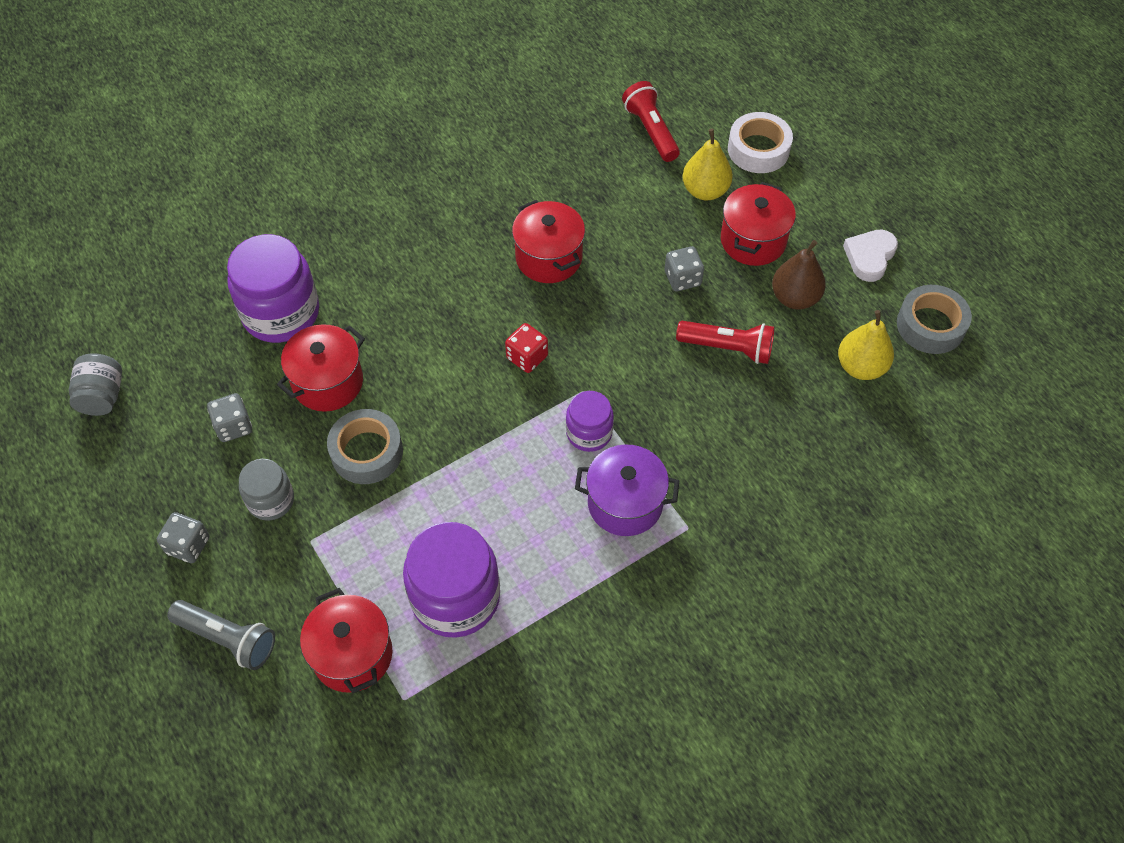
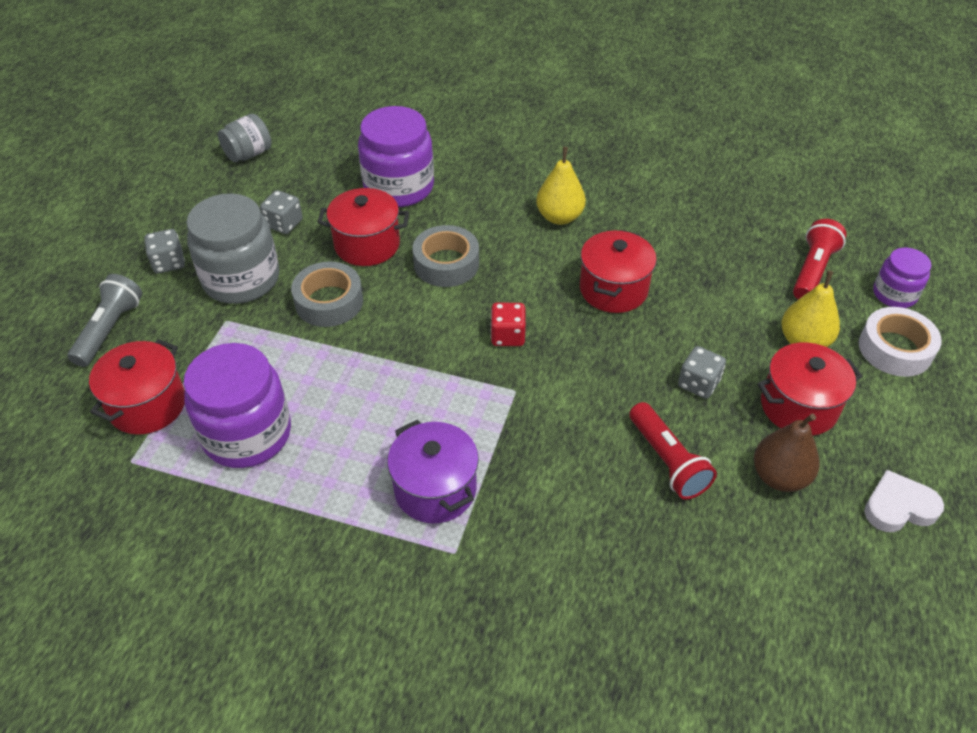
camera: 50 degrees right, 10 degrees down
grey flashlight [167,600,275,670] -> grey flashlight turned 150 degrees counterclockwise [68,274,143,367]
grey jar [239,459,294,521] -> grey jar [187,193,279,304], size x1.80
purple jar [566,391,614,452] -> purple jar moved to [873,248,931,308]
yellow pear [838,310,894,380] -> yellow pear moved to [536,147,586,225]
grey tape [897,285,972,354] -> grey tape moved to [413,225,479,287]

